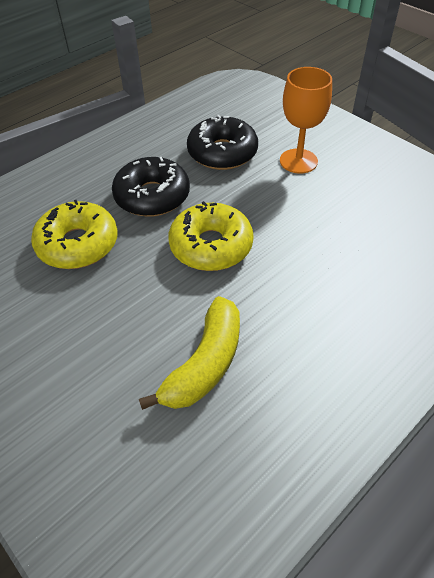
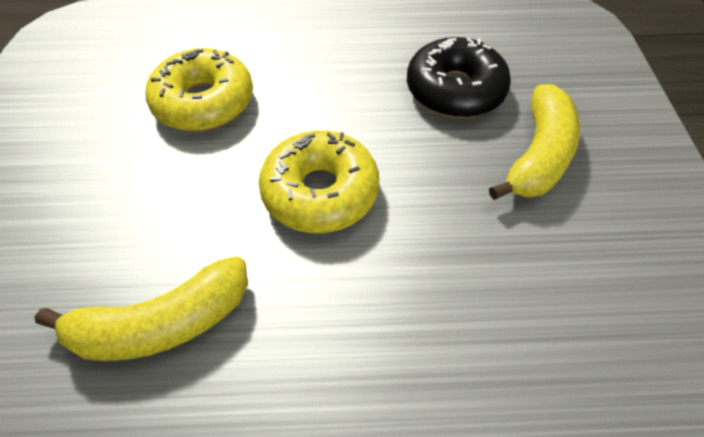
camera: 40 degrees right, 5 degrees up
black donut [112,157,190,217] -> none
orange goblet [280,67,332,174] -> yellow banana [489,84,580,200]

